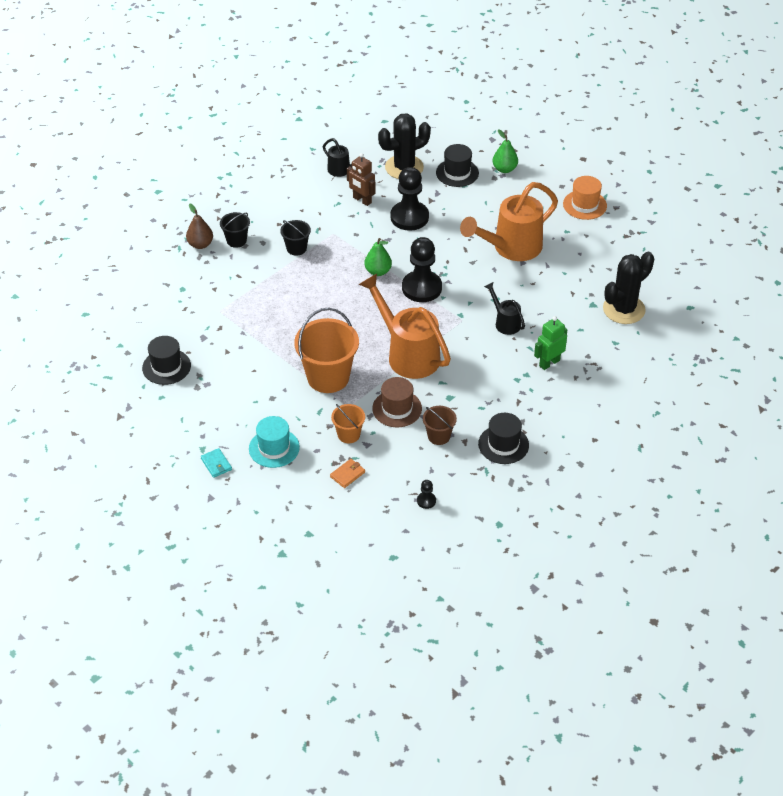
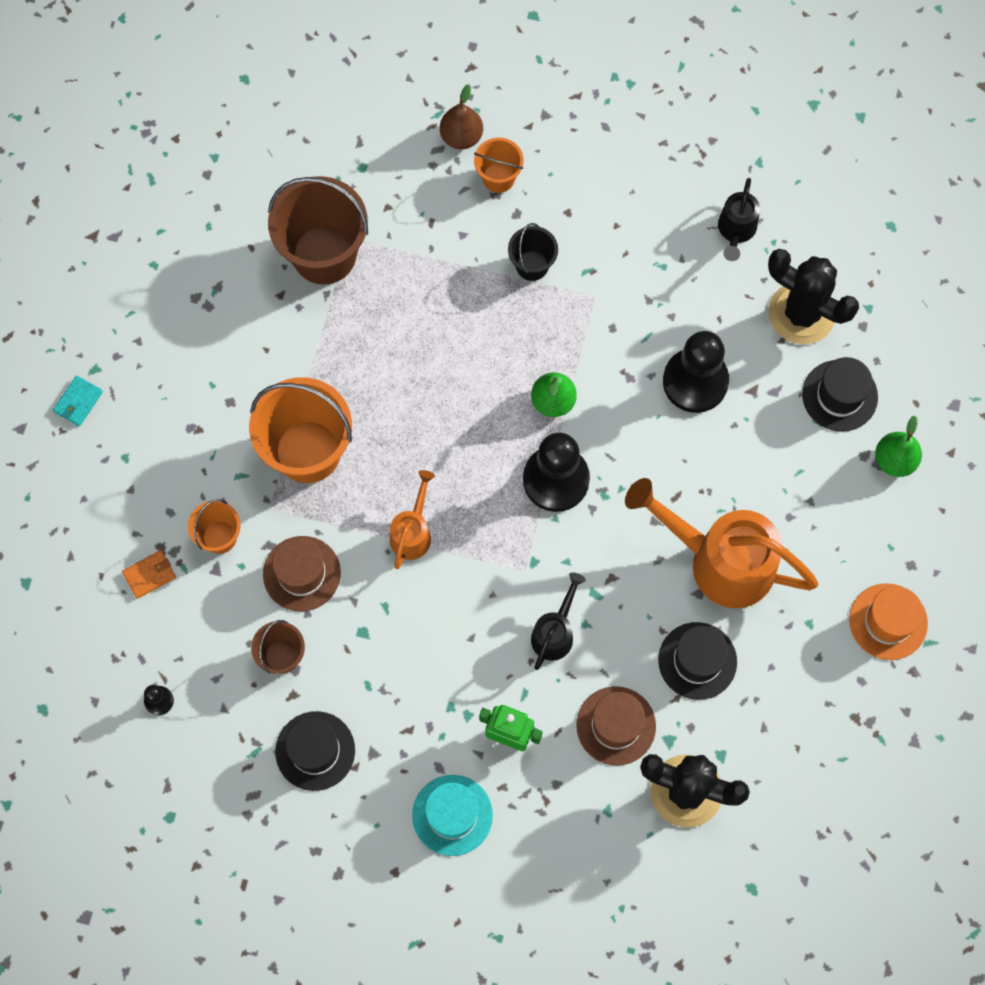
camera: 60 degrees right, 25 degrees up
black hat [142,336,191,385] -> black hat moved to [658,622,737,700]
black bucket [220,212,250,248] -> orange bucket [474,138,524,193]
turquoise hat [249,416,300,468] -> turquoise hat moved to [412,775,493,856]
orange wallet [330,459,365,488] -> orange wallet turned 45 degrees counterclockwise [122,550,176,599]
brown robot [347,153,376,206] -> none
orange watering can [359,274,451,379] -> orange watering can [390,470,435,569], size x0.50
none -> brown bucket [268,176,368,285]
none -> brown hat [576,686,656,765]

